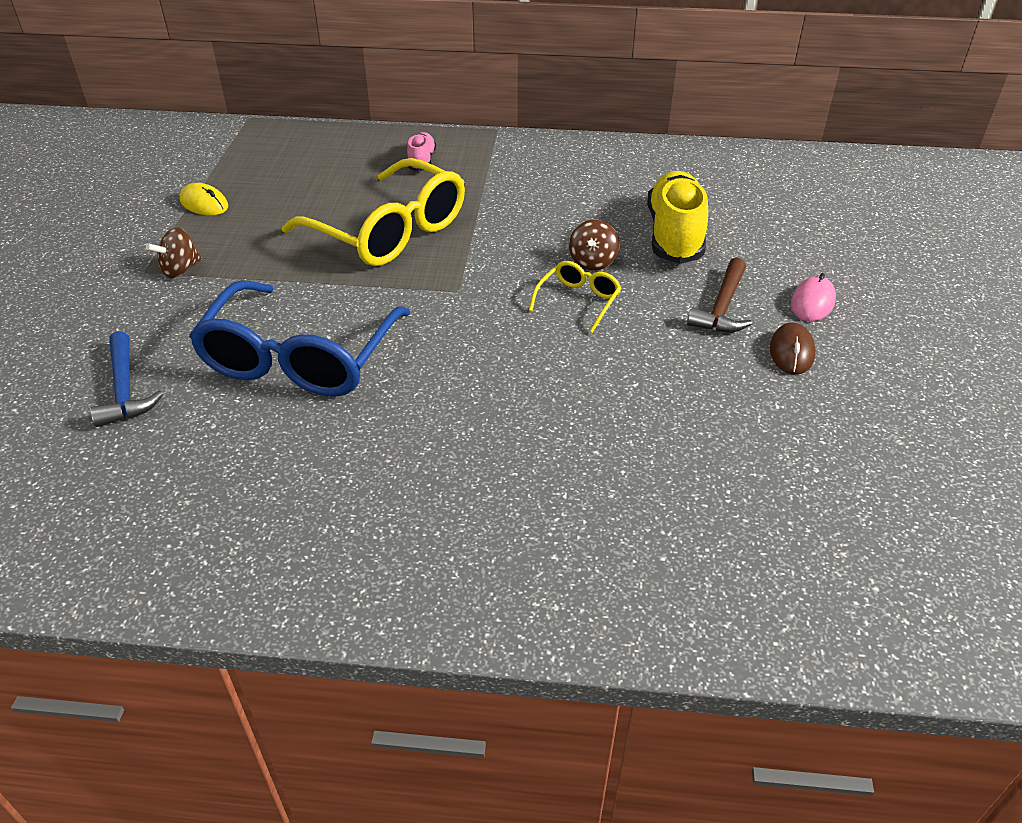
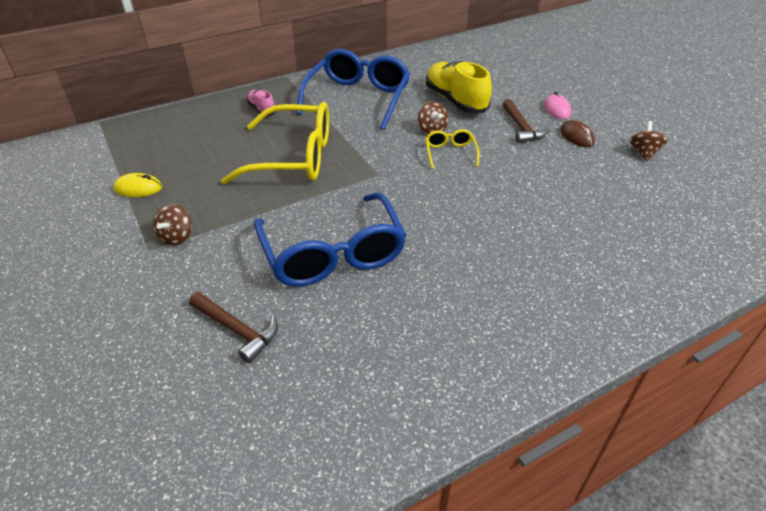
camera: 35 degrees left, 0 degrees up
blue hammer [90,331,164,427] -> brown hammer [189,292,278,363]
none -> blue glasses [296,49,410,130]
none -> brown spinning top [630,121,668,161]

